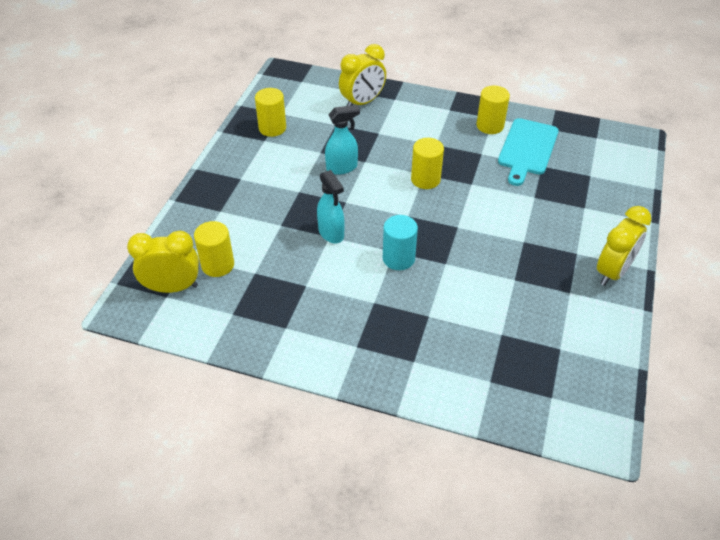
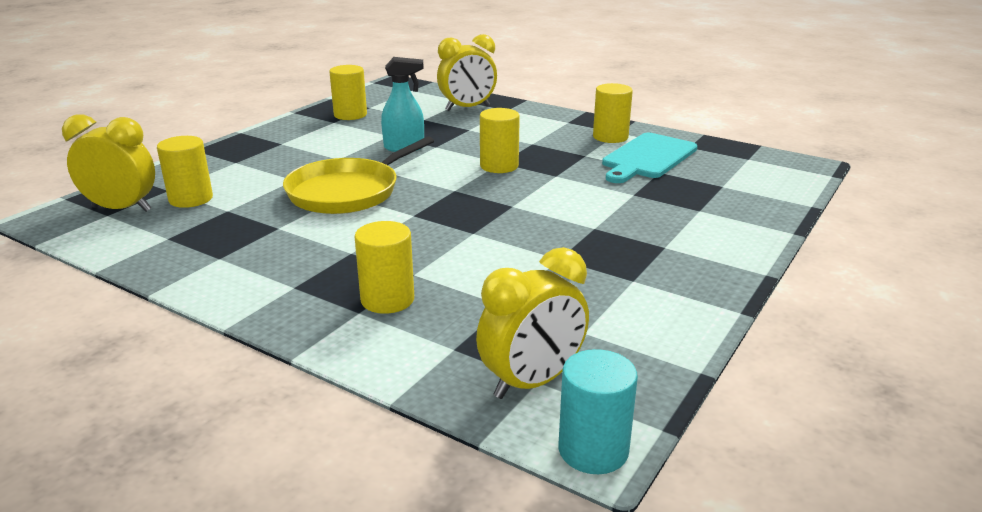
camera: 15 degrees right, 20 degrees down
turquoise spray bottle [317,170,345,243] -> yellow pan [283,136,434,214]
turquoise cylinder [383,215,418,270] -> turquoise cylinder moved to [558,349,638,474]
yellow clock [597,206,651,286] -> yellow clock moved to [476,247,589,399]
none -> yellow cylinder [355,221,414,314]

